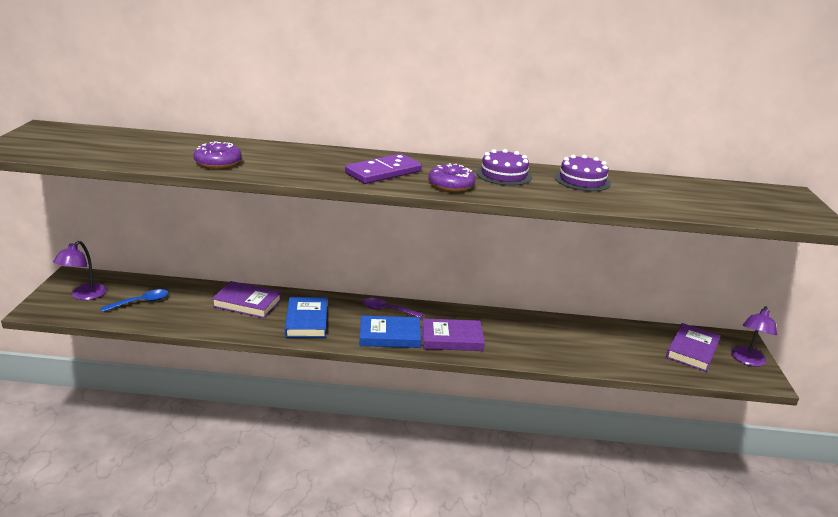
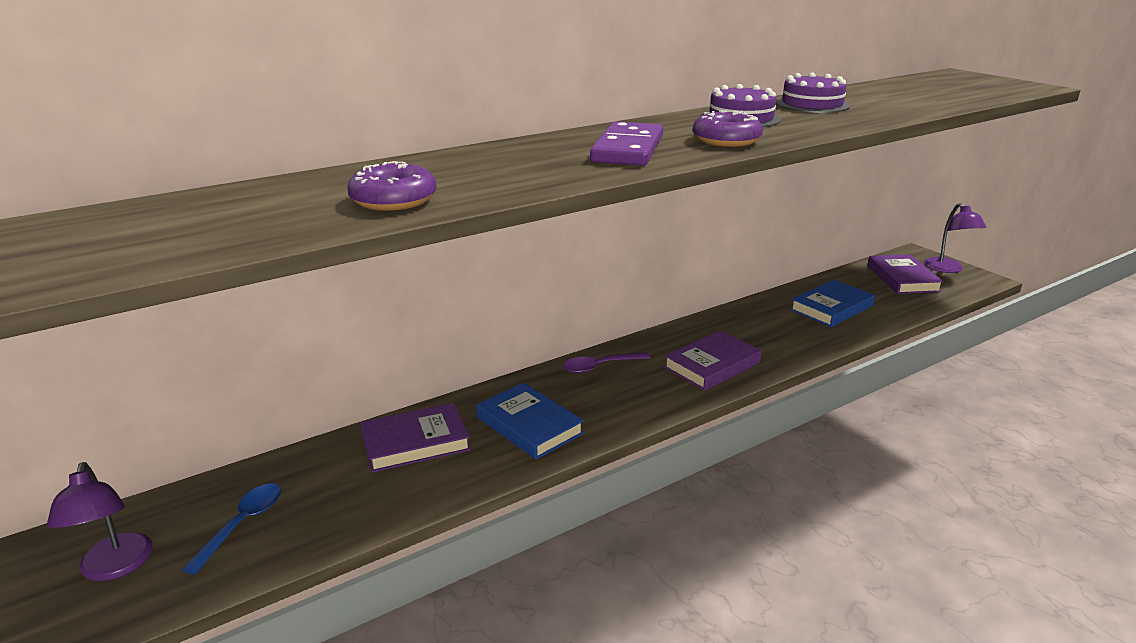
camera: 35 degrees left, 0 degrees up
blue book [359,316,421,348] -> blue book moved to [790,280,875,327]

